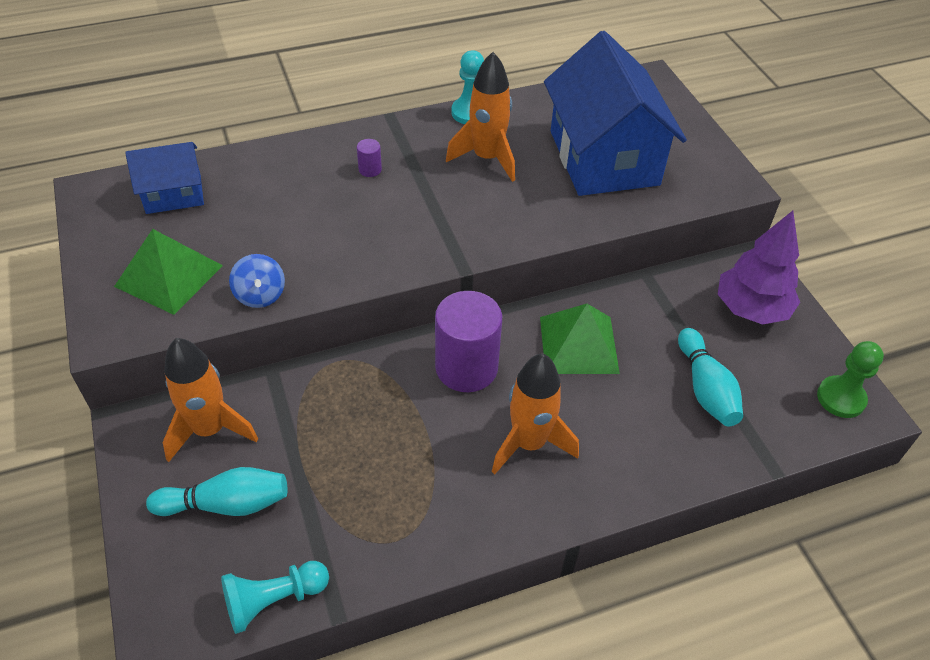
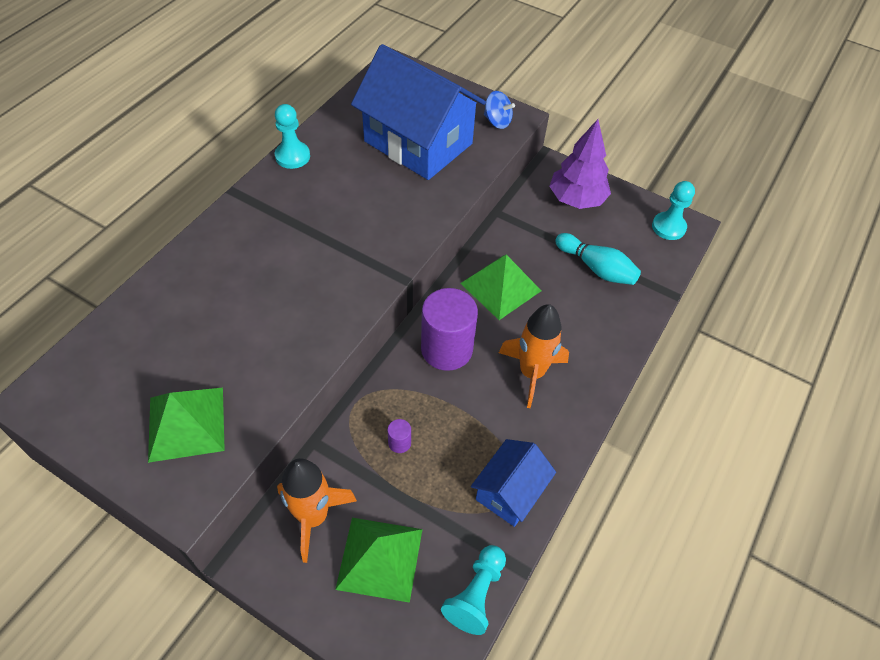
camera: 40 degrees left, 5 degrees up
blue house [125,142,204,214] -> blue house moved to [471,439,556,527]
turquoise bowling pin [146,467,288,516] -> green pyramid [335,518,423,603]
blue spinning top [229,254,285,308] -> blue spinning top moved to [484,91,515,129]
purple cylinder [357,139,382,177] -> purple cylinder moved to [388,419,411,453]
orange rocket [446,52,515,182] -> none
green pawn [817,341,884,418] -> turquoise pawn [652,181,695,240]

